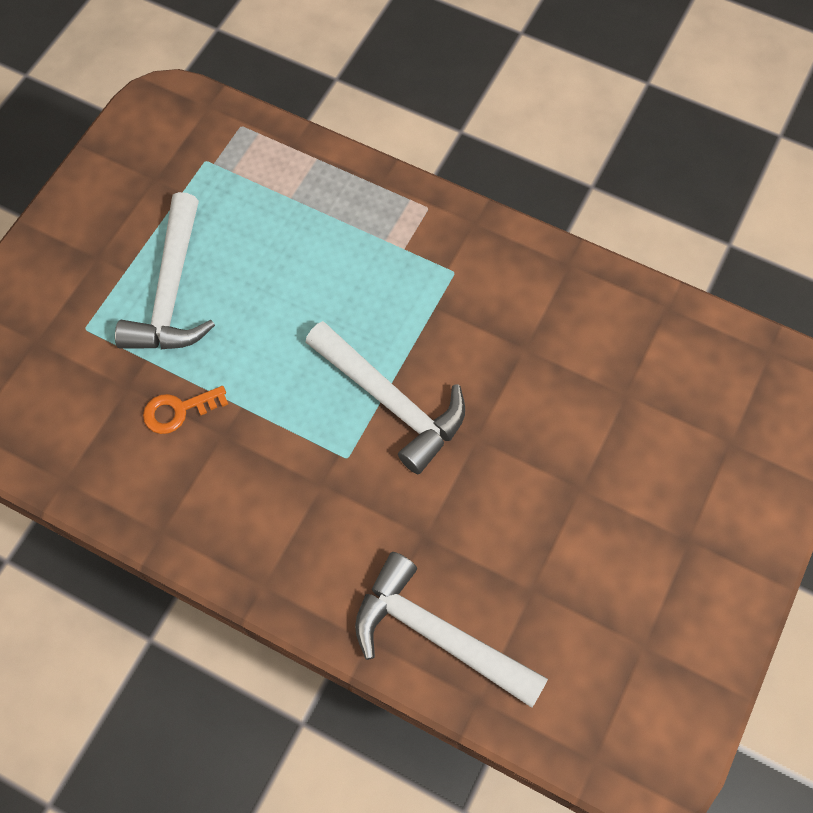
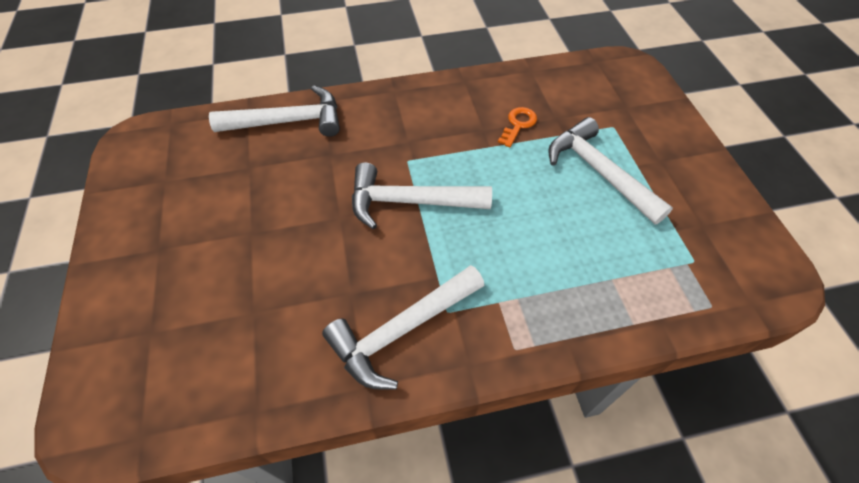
camera: 140 degrees right, 10 degrees down
none -> white hammer [322,265,485,390]

